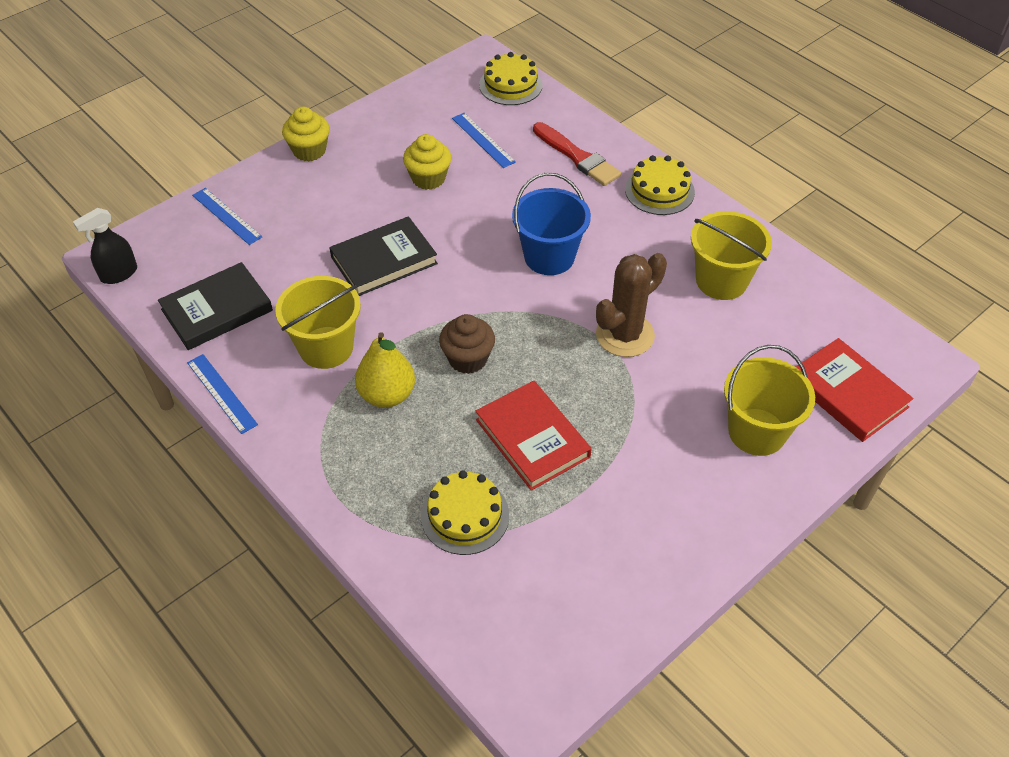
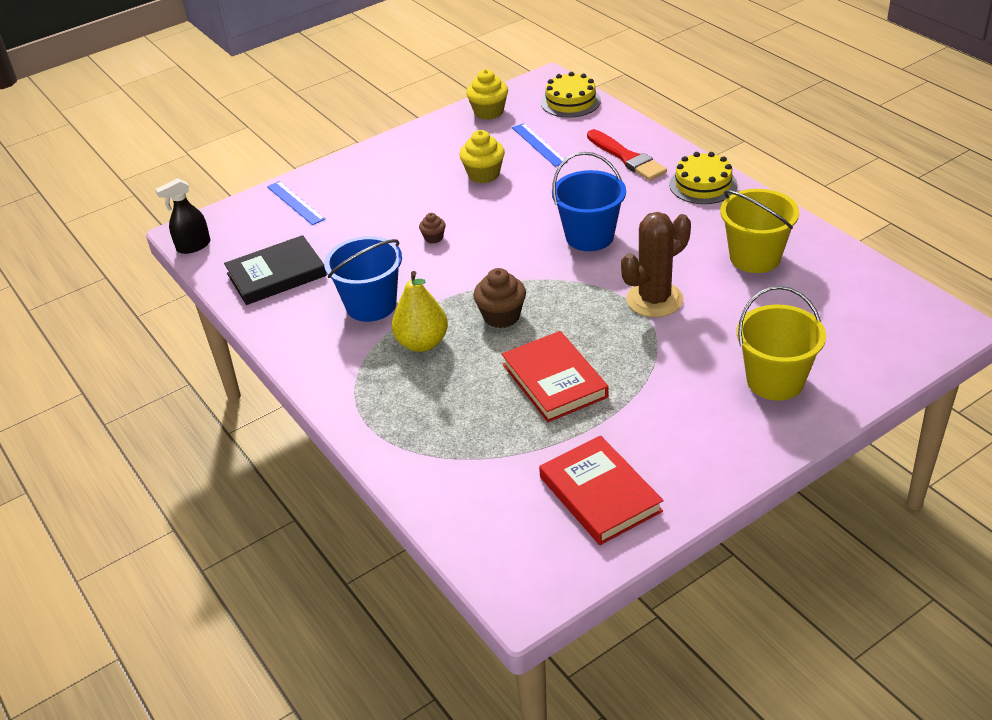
camera: 10 degrees right, 10 degrees down
blue ruler [187,354,258,434] -> none
yellow bucket [275,276,361,369] -> blue bucket [324,236,402,322]
yellow cupcake [282,107,330,162] -> yellow cupcake moved to [466,69,508,120]
black book [329,216,438,296] -> brown cupcake [419,213,446,243]
yellow cake [421,470,509,555] -> none
red book [796,338,914,442] -> red book moved to [539,436,664,545]

